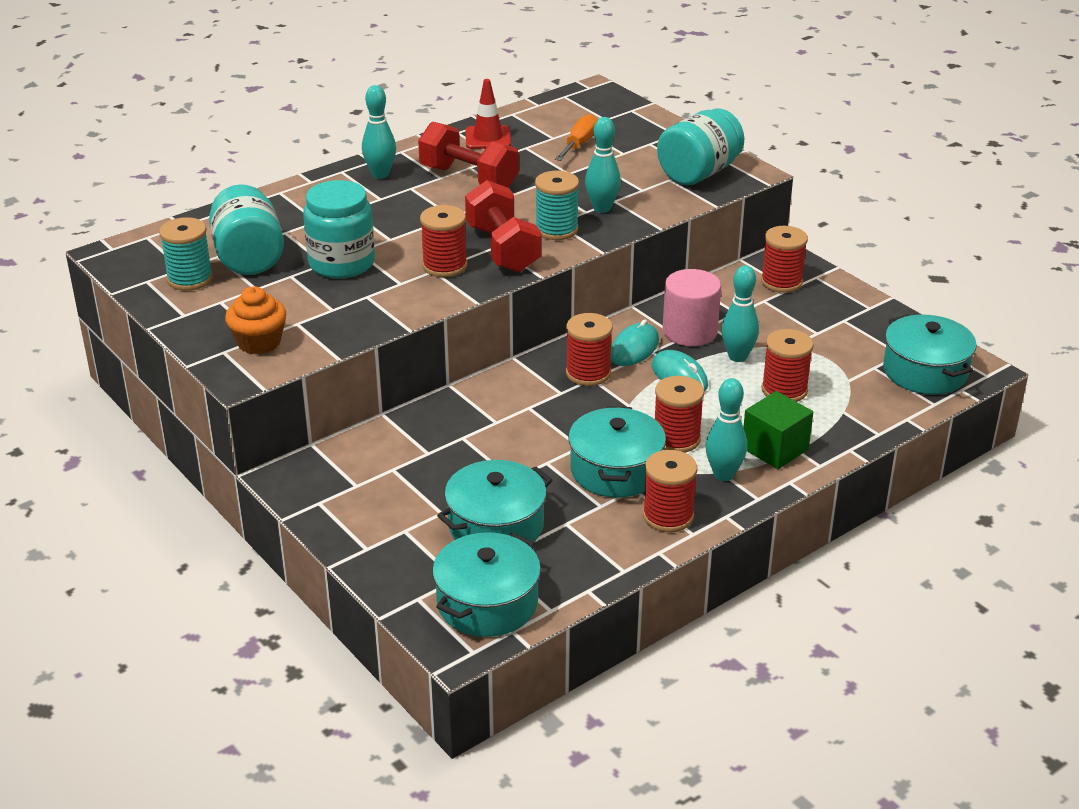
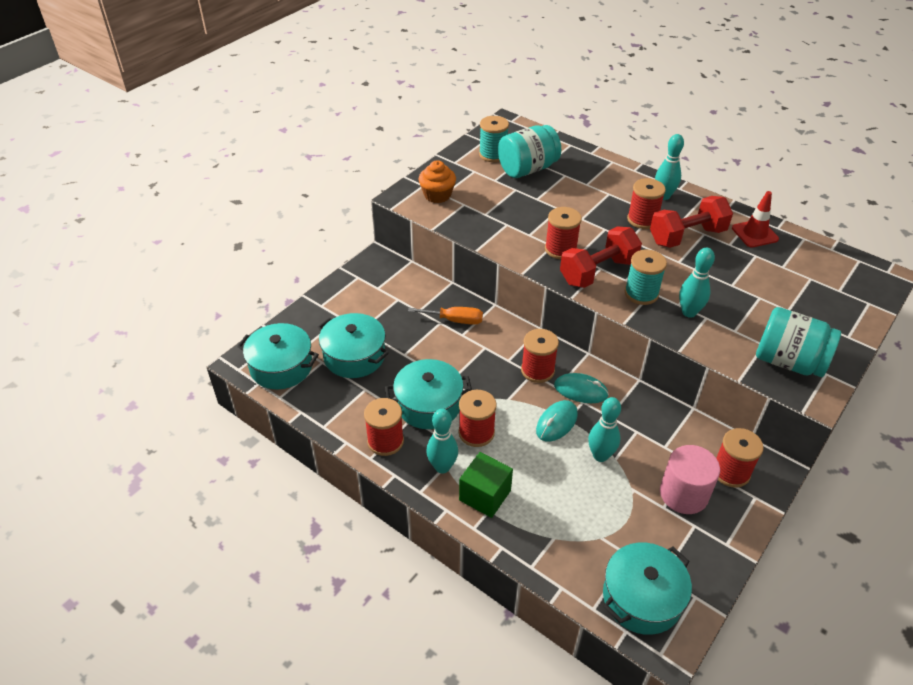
camera: 75 degrees right, 10 degrees up
turquoise jar [303,180,375,279] -> none
red dumbbell [418,122,519,188] -> red dumbbell turned 45 degrees clockwise [650,196,733,248]
orange screwdriver [555,114,598,161] -> orange screwdriver moved to [408,307,483,325]
pink cylinder [663,269,721,346] -> pink cylinder moved to [660,445,720,514]
red spool [761,329,814,402] -> red spool moved to [627,178,666,229]

